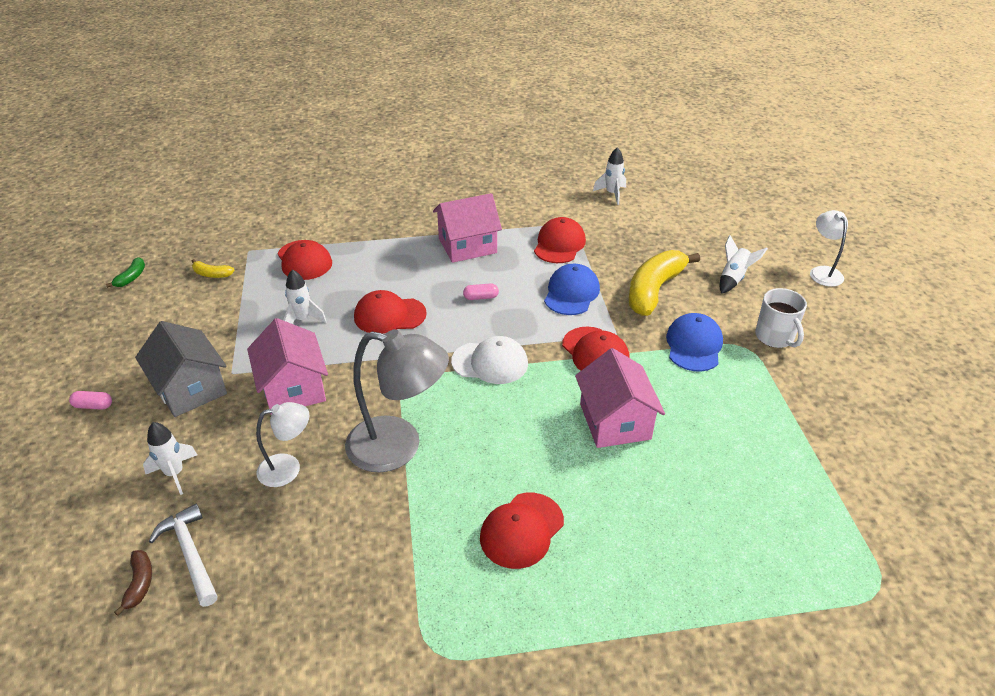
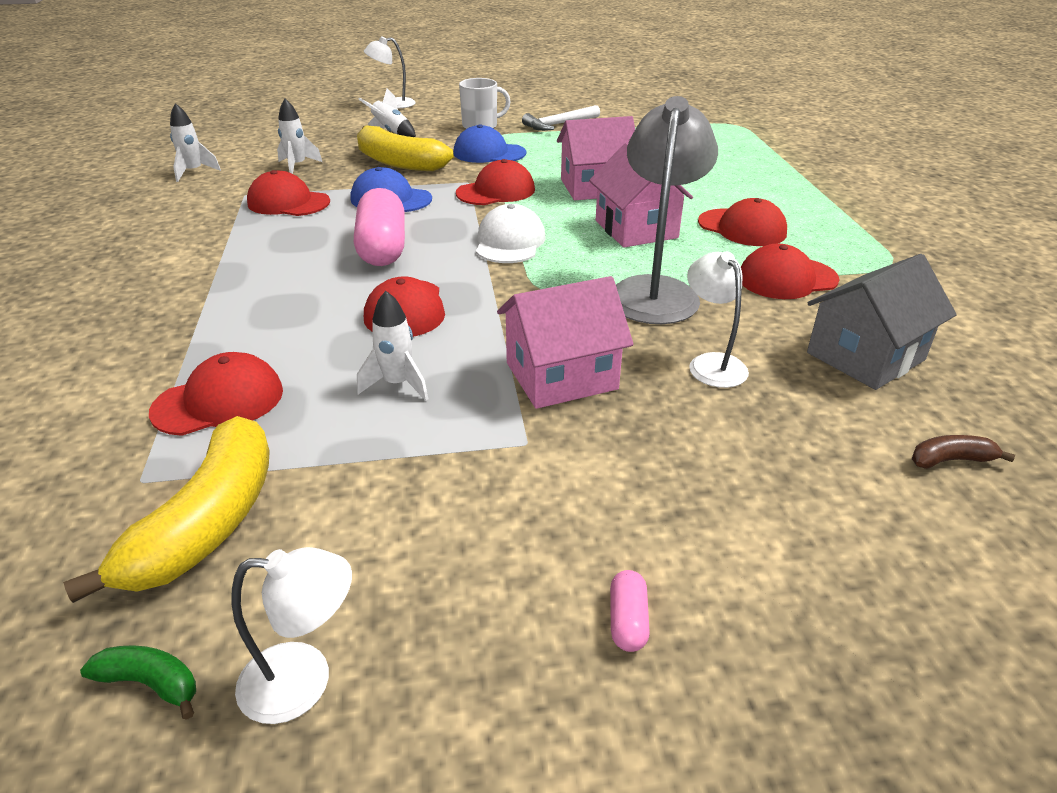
camera: 90 degrees left, 5 degrees down
grey house [135,321,227,417] -> grey house moved to [807,254,957,390]
white rocket [143,422,197,495] -> white rocket moved to [277,99,322,174]
white hammer [148,504,218,607] -> white hammer moved to [522,105,600,131]
yellow banana [191,259,235,278] -> yellow banana [63,416,270,603], size x2.27
pink house [433,193,502,263] -> pink house moved to [589,143,693,247]
pink capsule [463,283,499,300] -> pink capsule [354,188,405,266], size x2.39
none -> white lamp [231,547,352,724]
none -> red cap [741,244,840,299]

